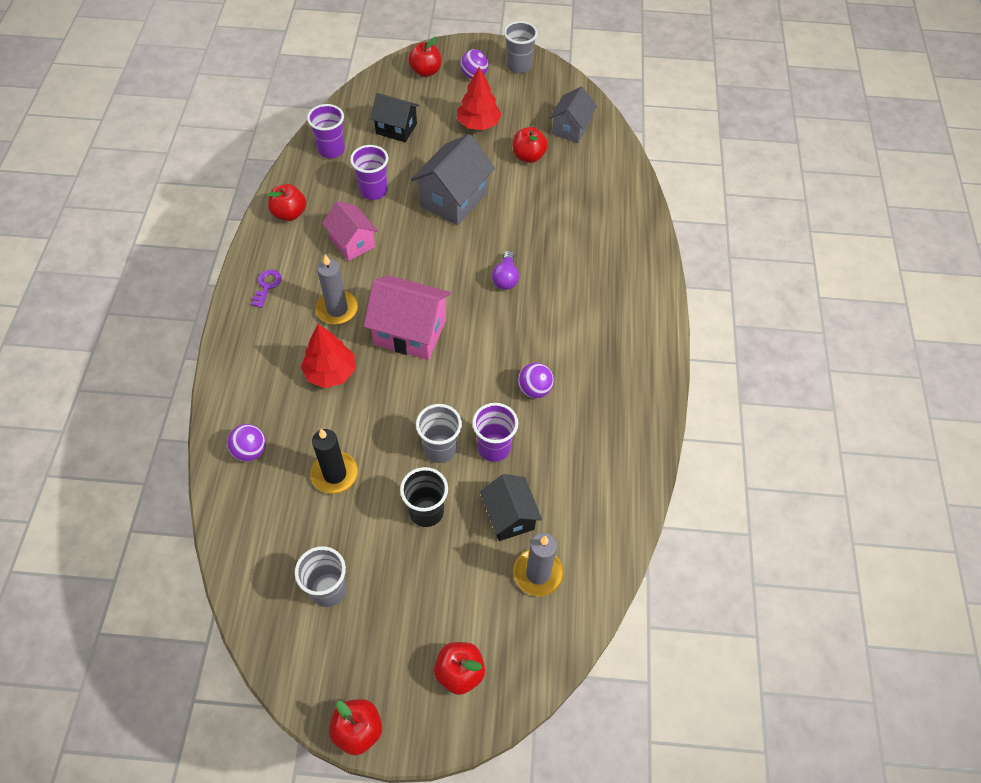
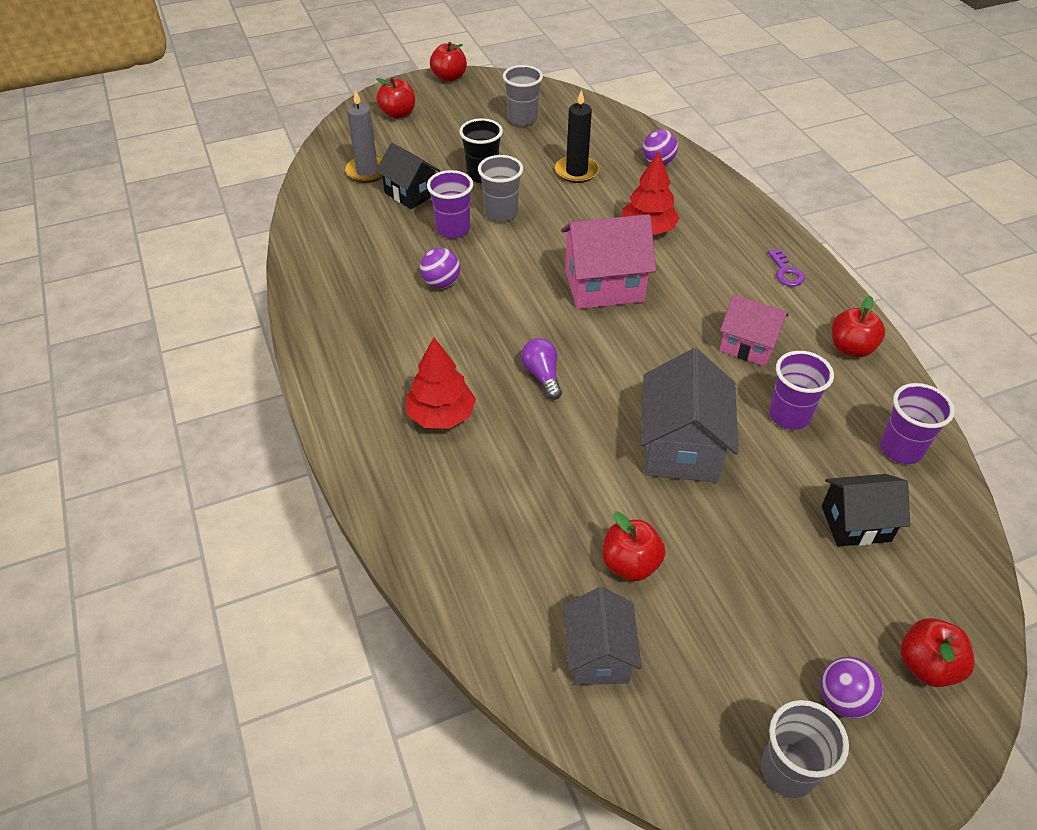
camera: 155 degrees right, 10 degrees down
grey candle [315,254,358,325] -> none
red tree [457,67,502,130] -> red tree moved to [406,337,476,429]

